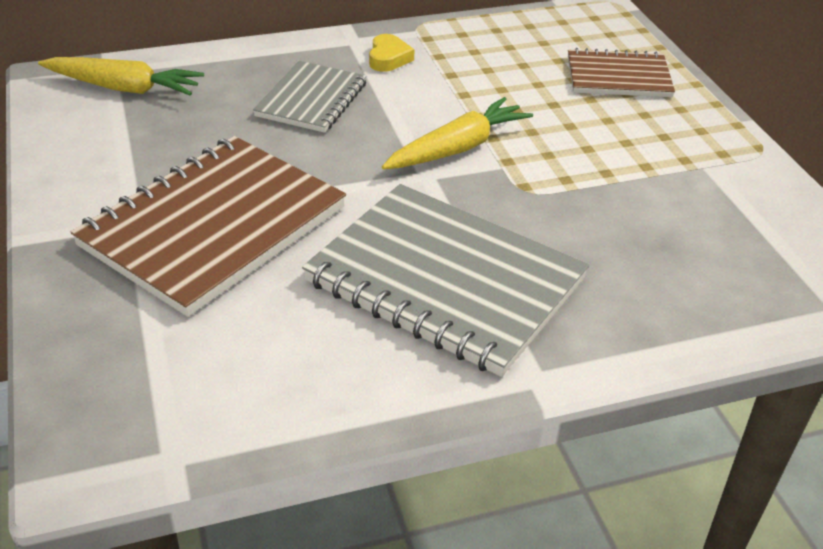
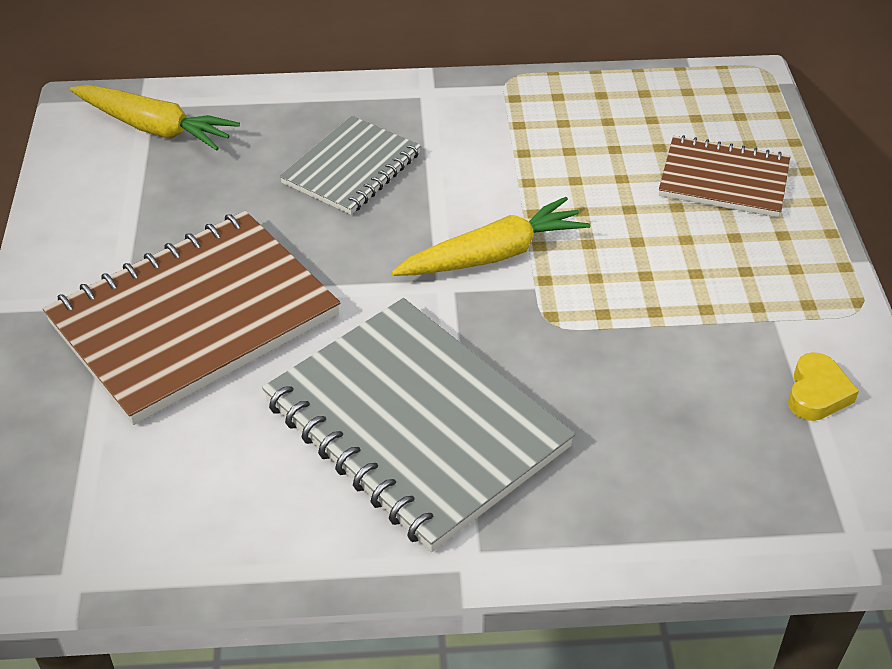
camera: 15 degrees right, 5 degrees up
yellow heart [369,34,415,72] -> yellow heart moved to [788,352,859,421]

